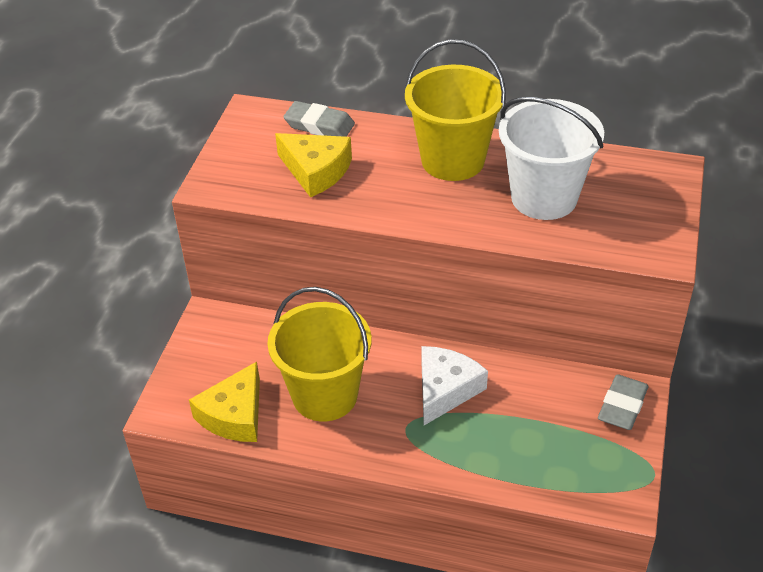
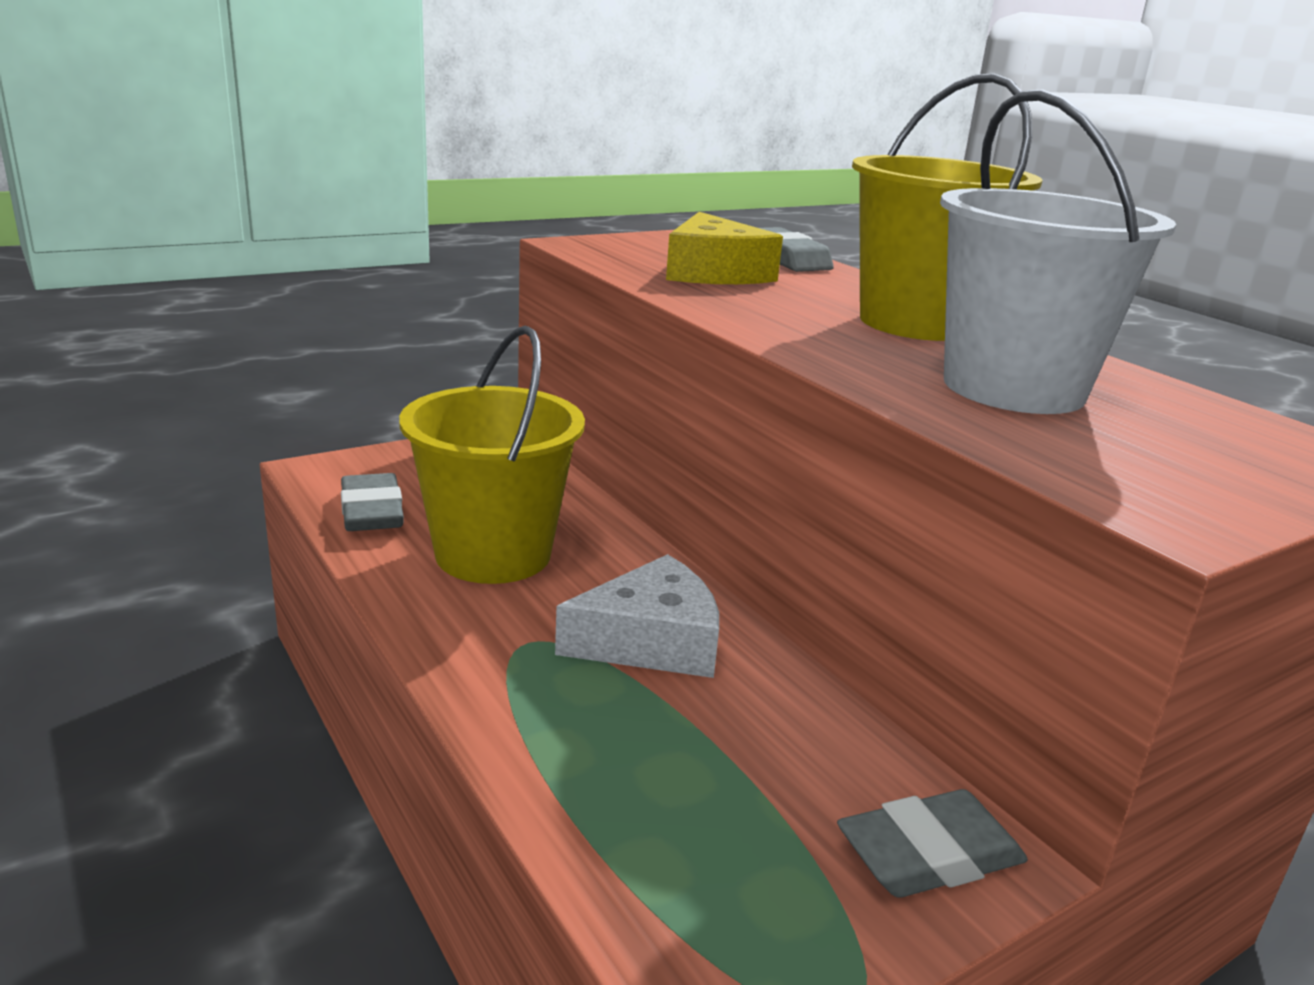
camera: 40 degrees right, 20 degrees down
yellow cheese [189,362,260,442] -> grey eraser [341,473,404,531]

